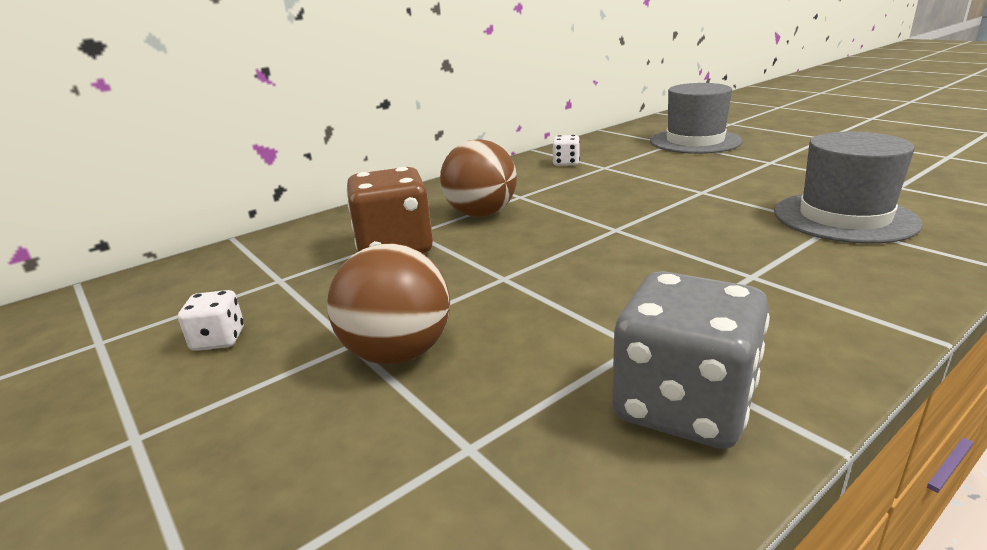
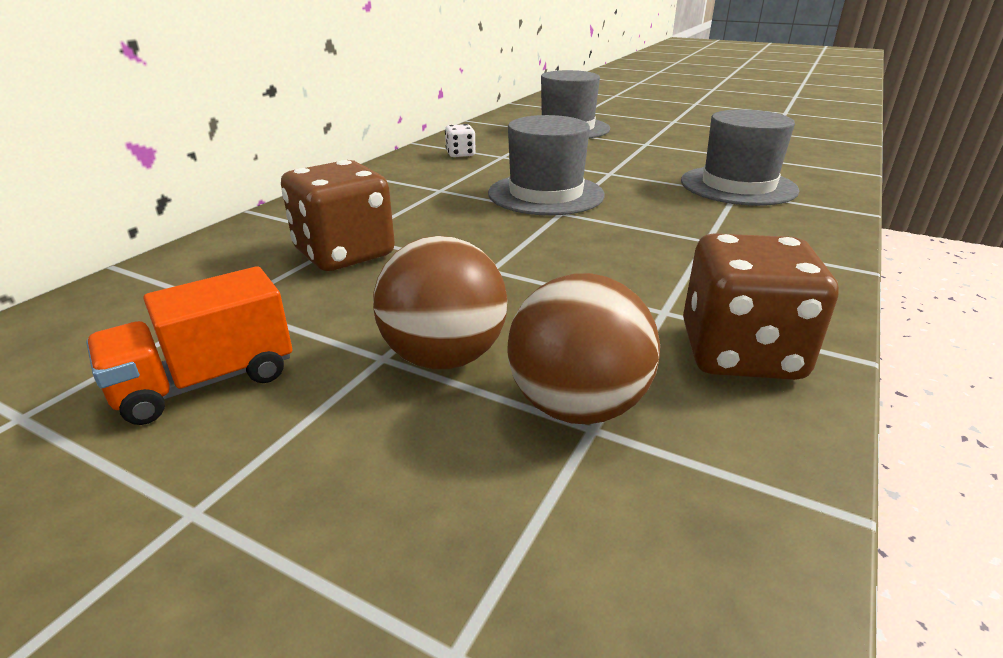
camera: 25 degrees left, 5 degrees up
white dice [178,290,244,351] -> orange truck [86,266,292,425]
brown ball [440,139,517,217] -> brown ball moved to [507,273,660,424]
grey dice [612,271,770,449] -> brown dice [683,233,839,380]
none -> grey hat [488,115,605,216]

